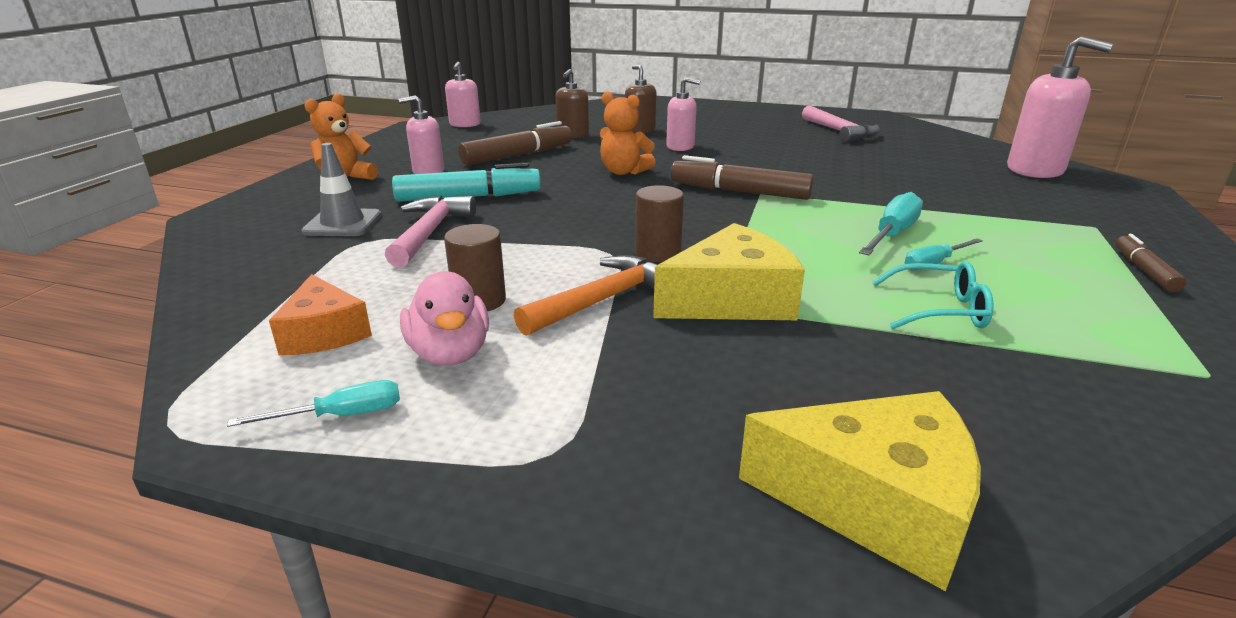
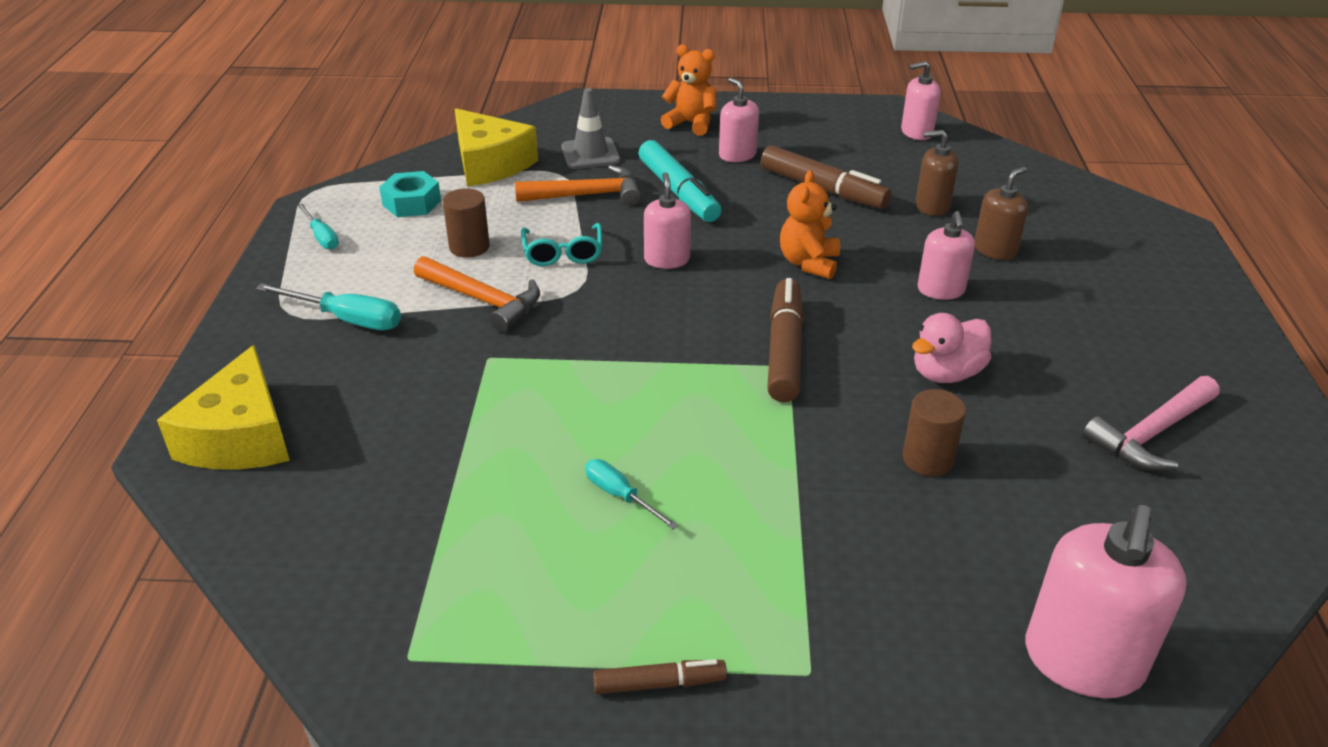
camera: 75 degrees right, 10 degrees up
orange cheese [269,274,372,355] -> turquoise nut [379,171,441,217]
pink hammer [385,195,476,267] -> orange hammer [515,165,641,206]
pink duck [400,271,489,366] -> pink duck moved to [912,313,991,383]
brown cylinder [635,185,684,262] -> brown cylinder moved to [902,389,966,476]
yellow cheese [653,223,805,320] -> yellow cheese moved to [455,108,538,187]
turquoise screwdriver [859,192,923,255] -> turquoise screwdriver moved to [256,283,401,330]
turquoise glasses [872,261,994,329] -> turquoise glasses moved to [521,223,602,266]
none -> pink soap dispenser [644,172,691,269]

